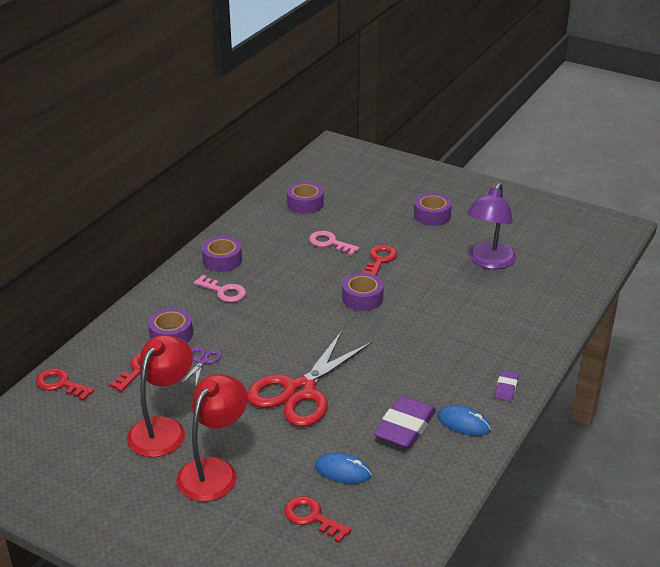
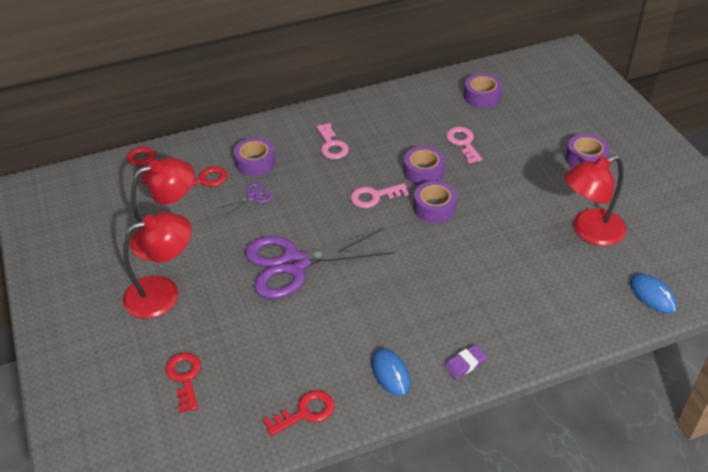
camera: 40 degrees right, 10 degrees up
purple tape [202,236,242,272] -> purple tape moved to [404,146,445,185]
red scissors [247,331,372,427] -> purple scissors [245,228,395,299]
blue mouse [315,453,372,484] -> blue mouse moved to [630,274,677,314]
red key [361,245,397,275] -> red key moved to [263,390,335,436]
purple eraser [374,396,436,449] -> none
purple lamp [467,183,516,269] -> red lamp [565,155,627,246]
none -> pink key [350,183,409,208]

